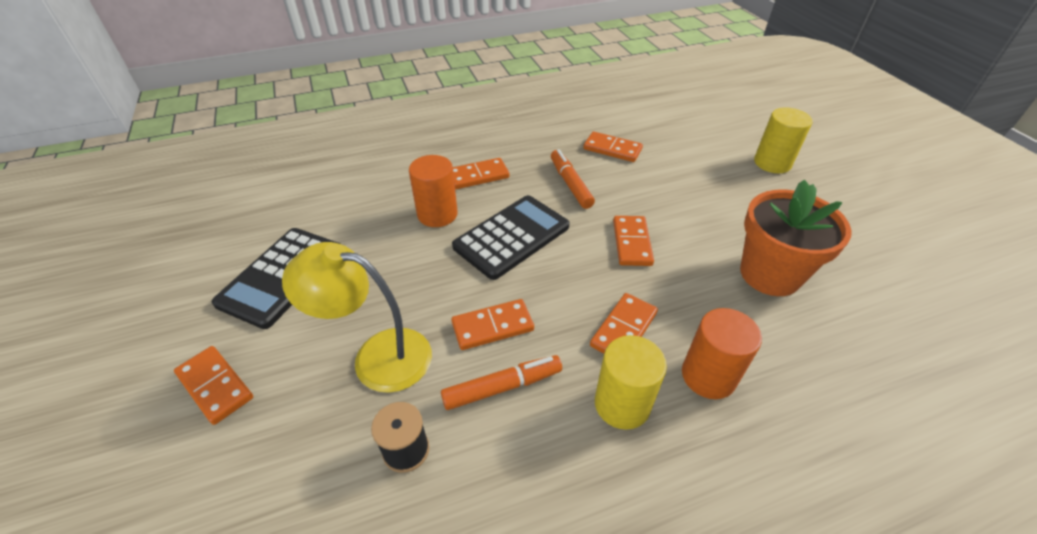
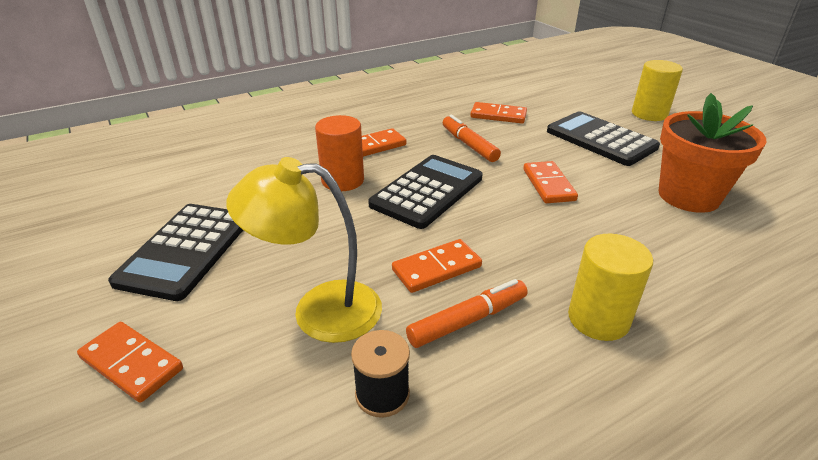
camera: 10 degrees left, 10 degrees down
orange domino [590,293,658,354] -> none
orange cylinder [682,308,762,399] -> none
none -> black calculator [547,111,660,166]

